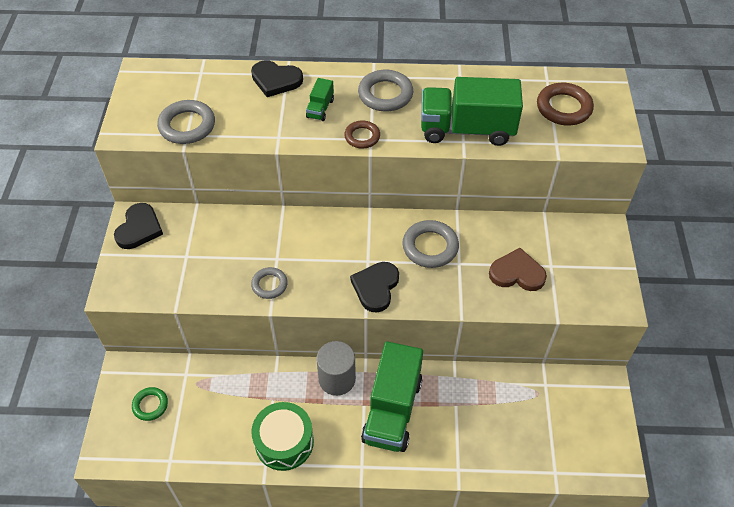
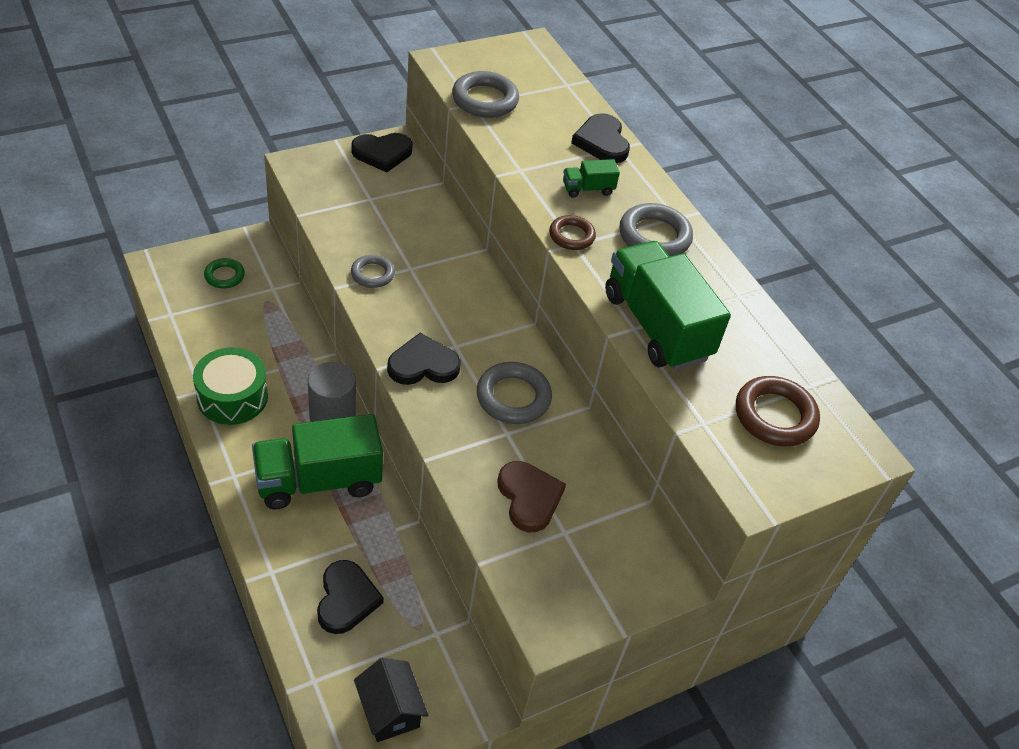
camera: 55 degrees right, 5 degrees down
none -> black heart [317,560,384,634]
none -> black house [354,657,428,742]

